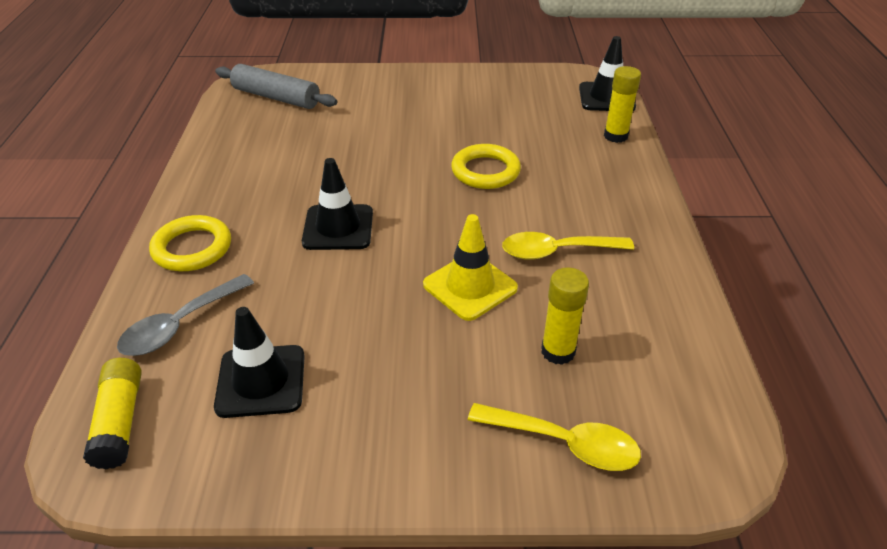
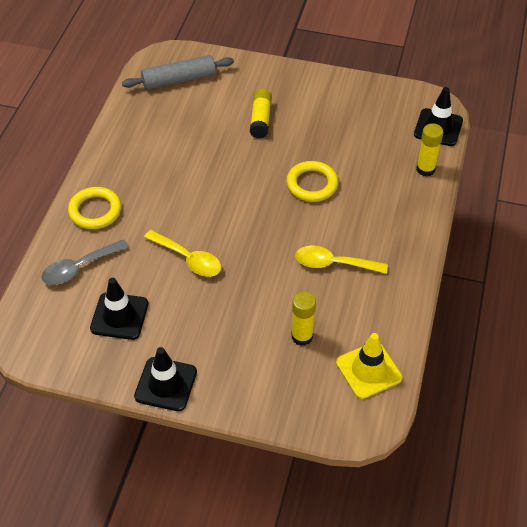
camera: 15 degrees right, 10 degrees up
yellow glue stick [83,358,142,469] -> yellow glue stick moved to [250,89,272,138]
grey rolling pin [215,64,337,109] -> grey rolling pin turned 60 degrees counterclockwise [122,55,234,90]
black traffic cone [302,158,373,250] -> black traffic cone moved to [134,347,197,411]
yellow traffic cone [423,214,518,321] -> yellow traffic cone moved to [336,333,402,399]
yellow spoon [468,403,641,471] -> yellow spoon moved to [144,230,221,276]

